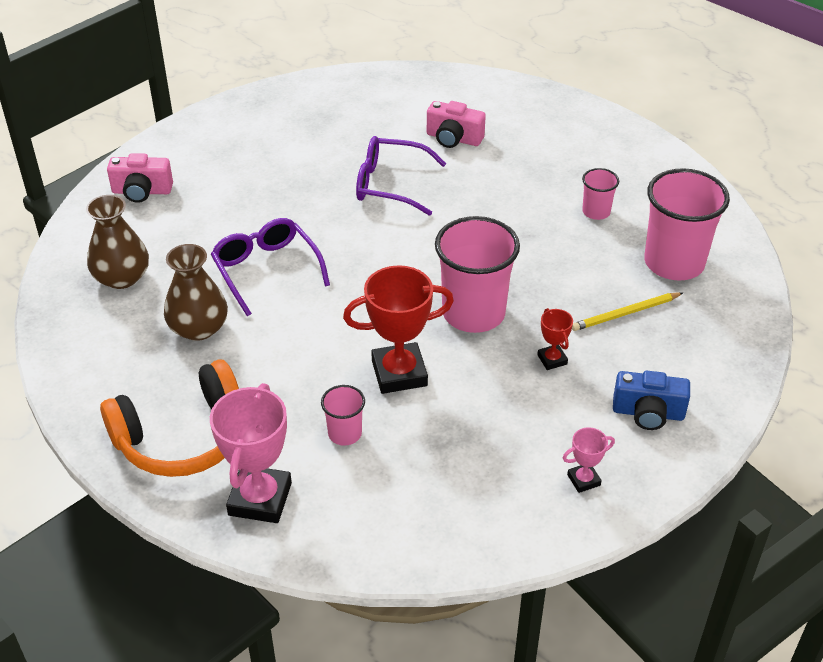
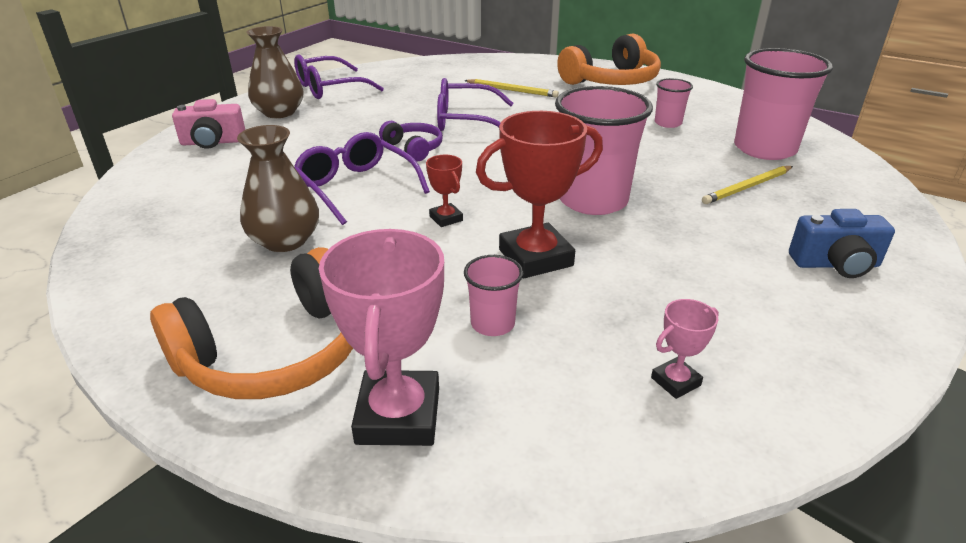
camera: 10 degrees left, 10 degrees down
brown vase [86,195,149,289] -> brown vase moved to [246,26,303,118]
pink camera [427,101,486,148] -> yellow pencil [464,79,559,97]
red trophy [537,308,573,370] -> red trophy moved to [426,155,463,227]
pink trophy [563,427,615,493] -> pink trophy moved to [651,299,719,399]
none -> purple glasses [294,55,384,99]
none -> purple headphones [379,121,443,161]
none -> orange headphones [557,33,661,85]

